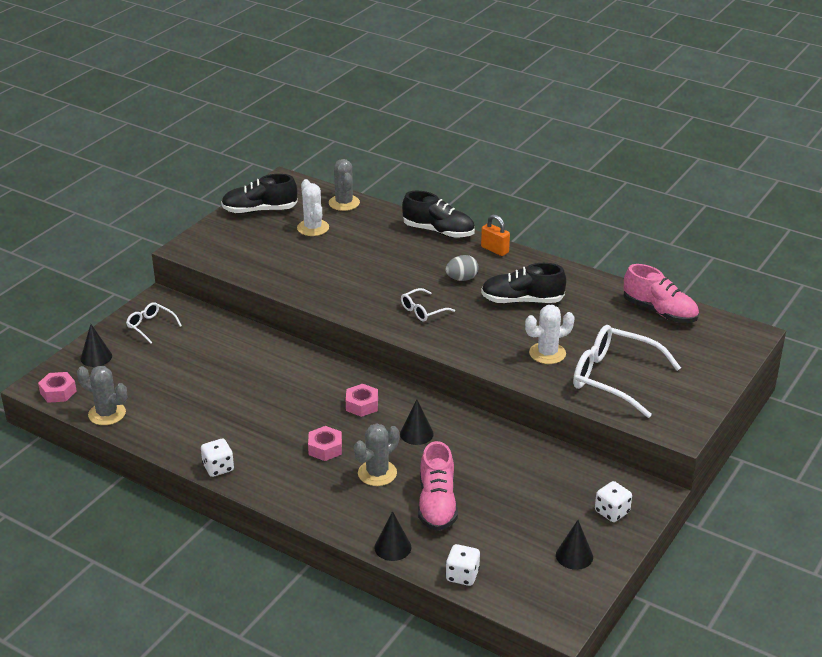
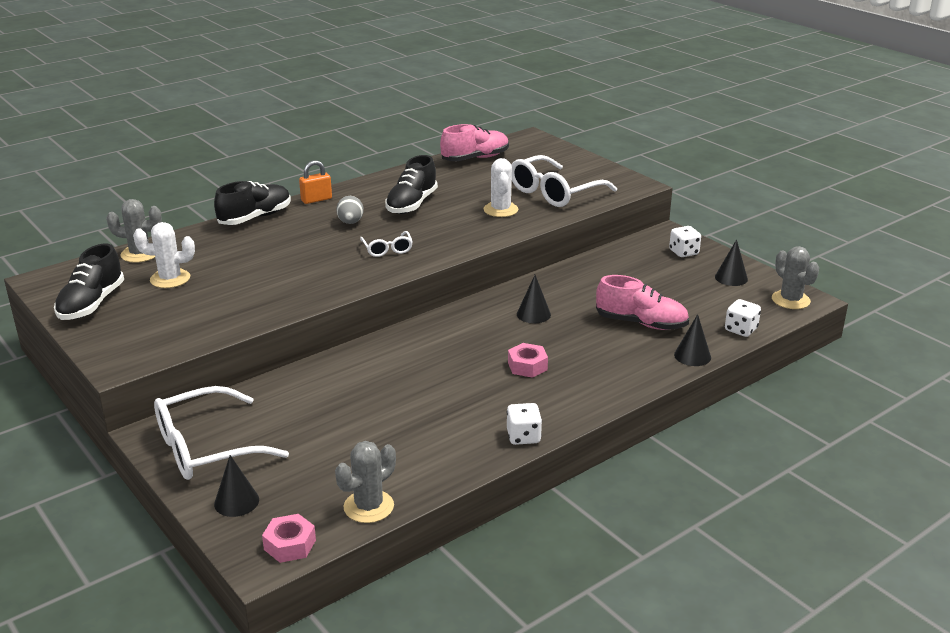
camera: 70 degrees left, 5 degrees down
white glasses [126,302,182,343] -> white glasses [154,386,289,480], size x2.02
pink nut [346,384,378,417] -> none
grey cactus [354,423,399,486] -> grey cactus moved to [772,246,819,309]

